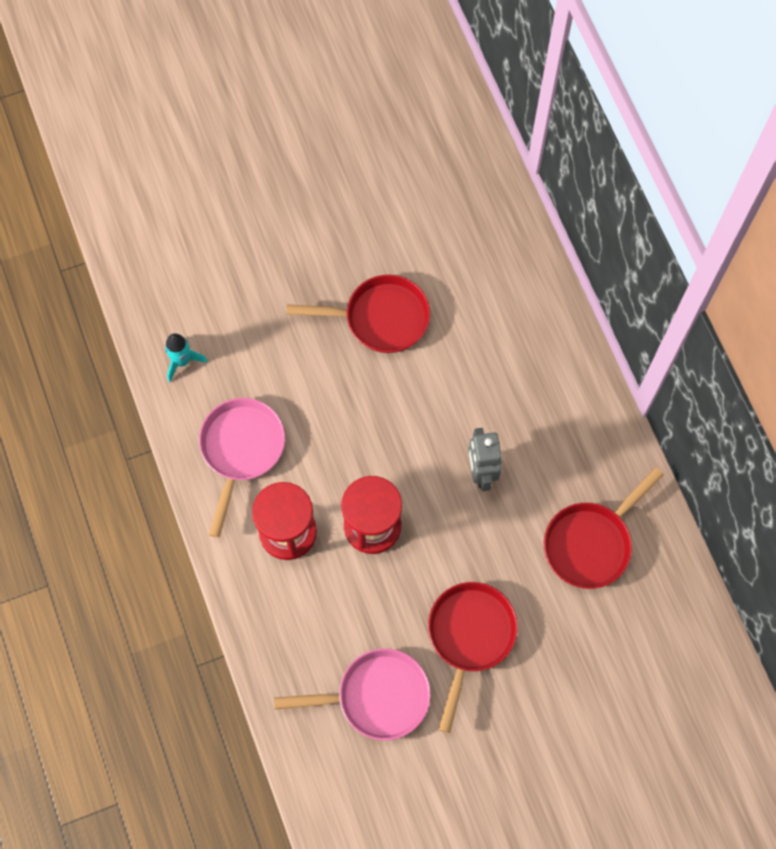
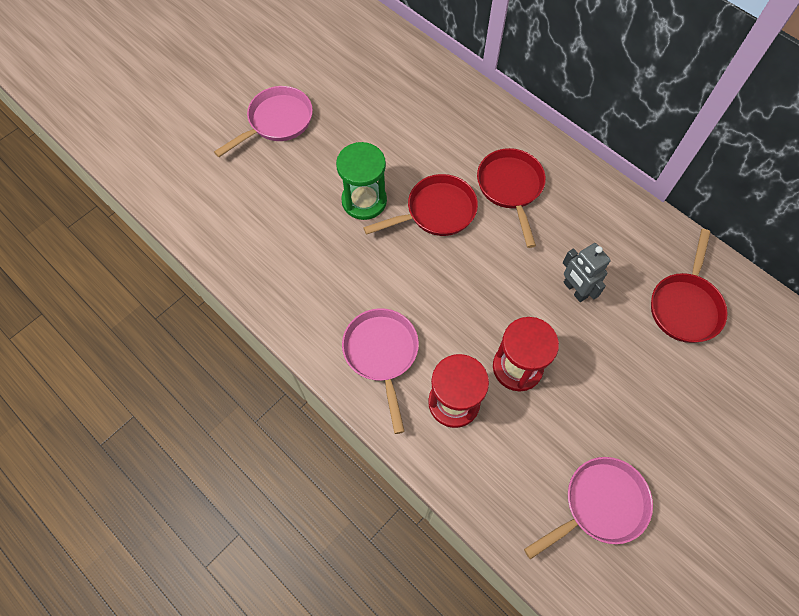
camera: 25 degrees left, 5 degrees down
turquoise rocket [165,333,208,382] -> none
red pan [428,582,518,733] -> red pan moved to [477,148,546,248]
none -> pink pan [214,86,313,157]
none -> green hourglass [336,142,387,220]

